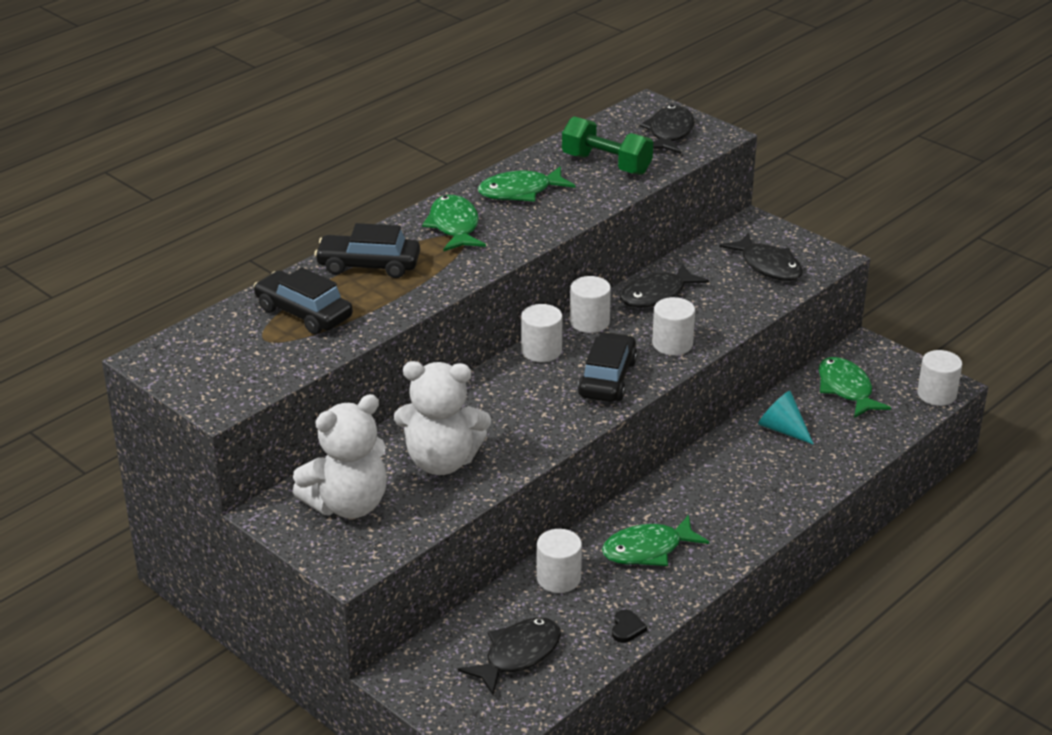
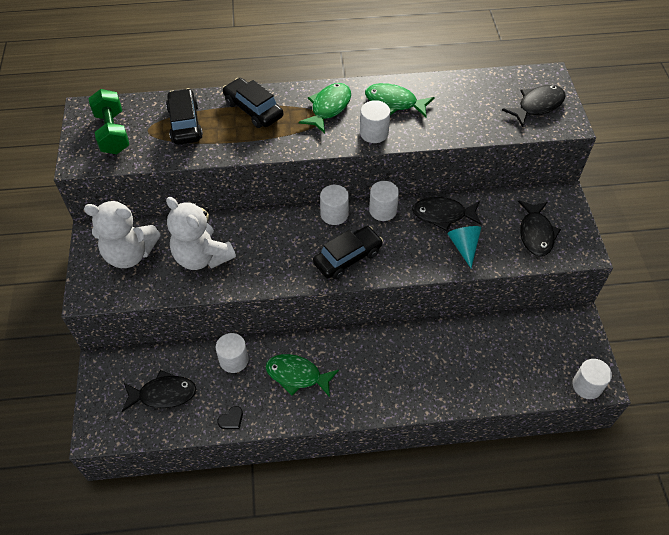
camera: 40 degrees right, 20 degrees up
green dumbbell [562,116,653,175] -> green dumbbell moved to [89,89,129,154]
white cylinder [652,297,695,355] -> white cylinder moved to [360,100,390,143]
turquoise cone [758,391,814,445] -> turquoise cone moved to [447,226,481,268]
green fish [819,357,891,418] -> none

